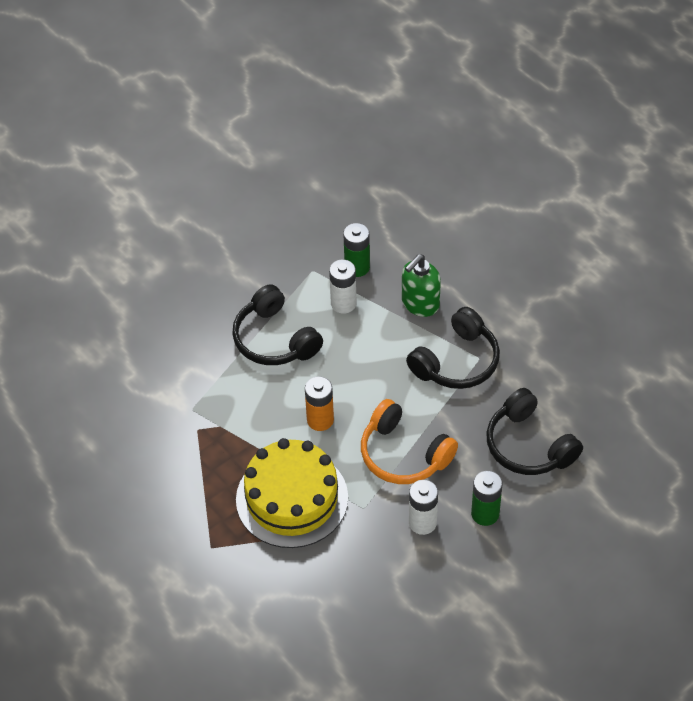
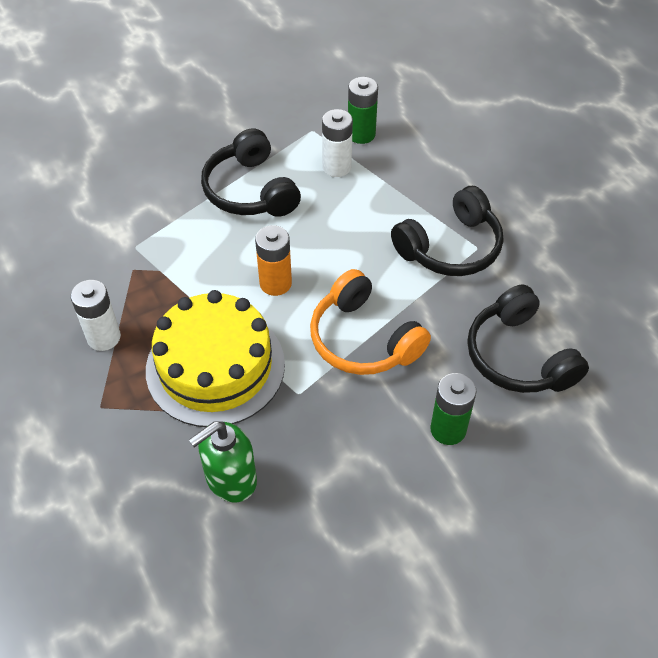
camera: 10 degrees right, 0 degrees up
green soap dispenser [402,254,441,317] -> green soap dispenser moved to [189,421,257,502]
white battery [409,480,438,535] -> white battery moved to [71,280,121,351]

